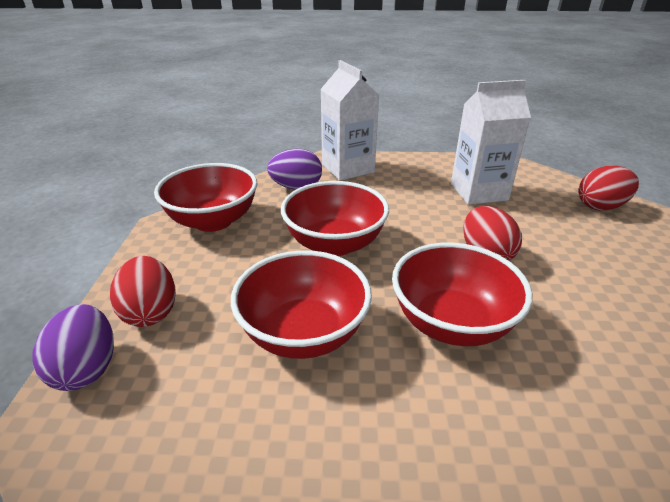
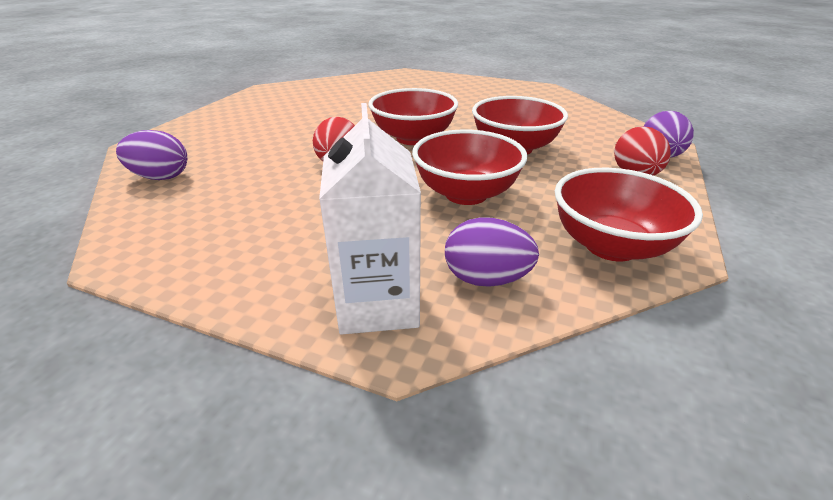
camera: 160 degrees left, 0 degrees up
white carton [451,80,531,205] -> none
red egg [578,166,639,211] -> purple egg [116,130,187,180]

